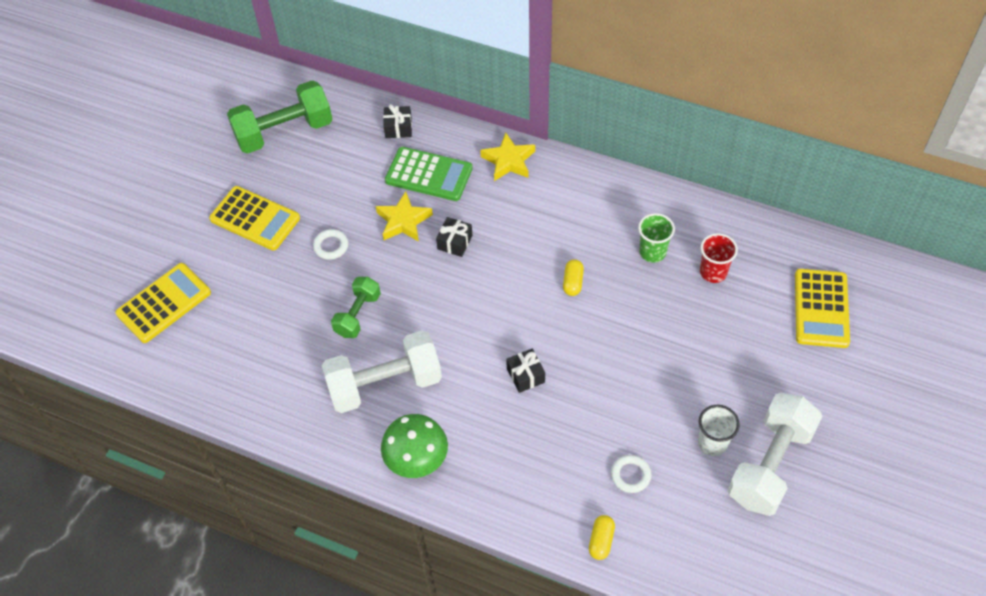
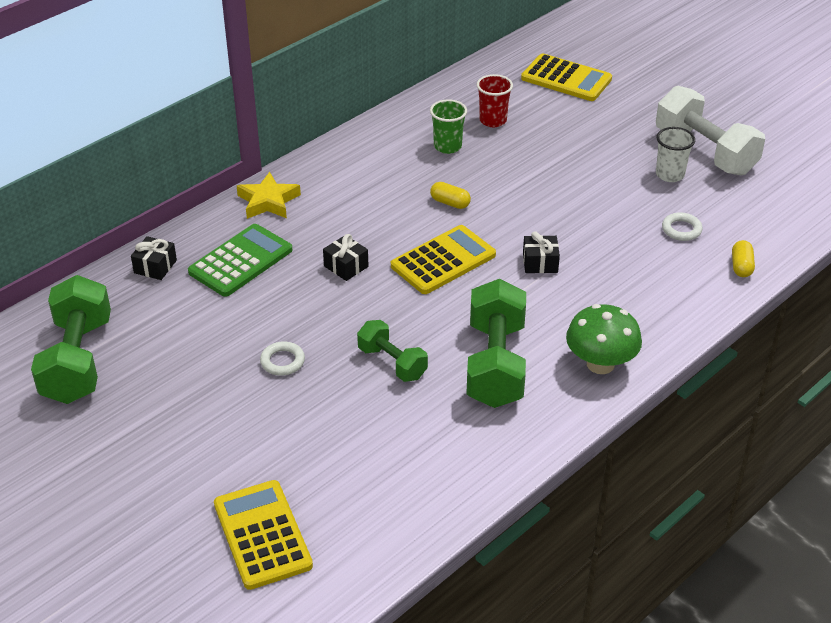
camera: 70 degrees left, 15 degrees down
yellow calculator [209,186,300,251] -> yellow calculator moved to [391,225,496,294]
white dumbbell [322,330,442,413] -> green dumbbell [466,279,526,408]
yellow star [376,191,433,242] -> none
yellow capsule [589,515,615,560] -> yellow capsule turned 60 degrees clockwise [732,240,755,277]

